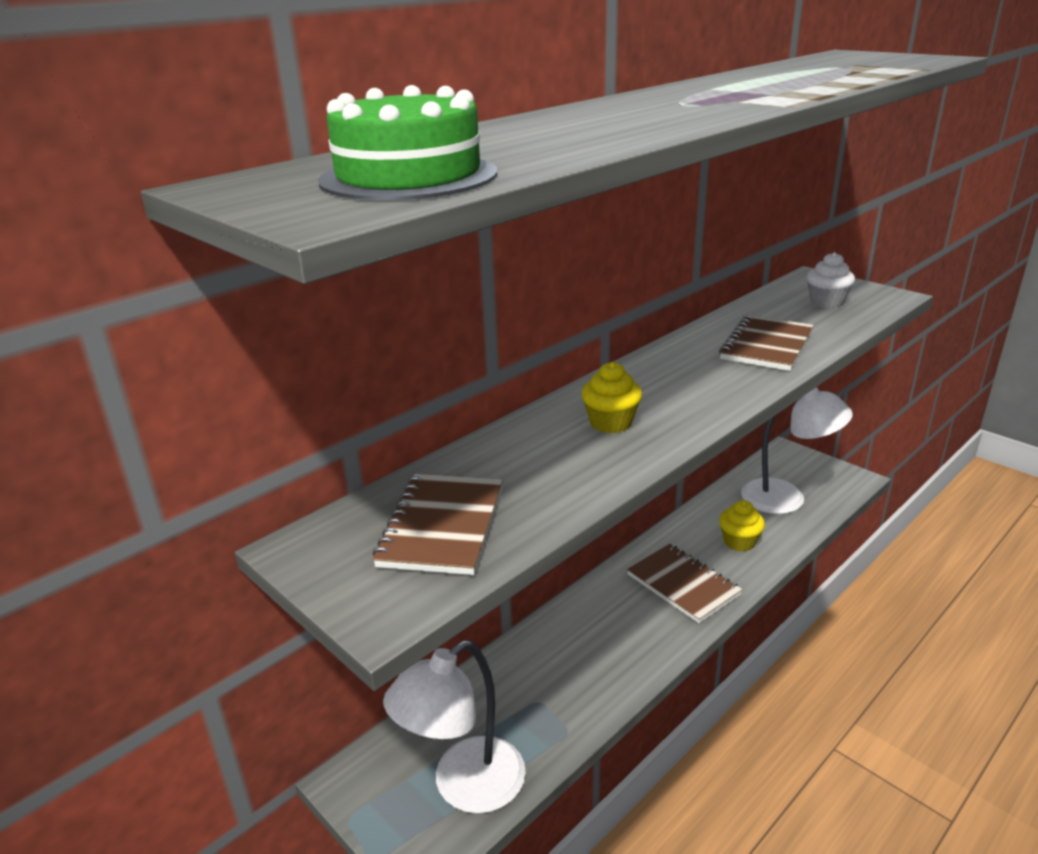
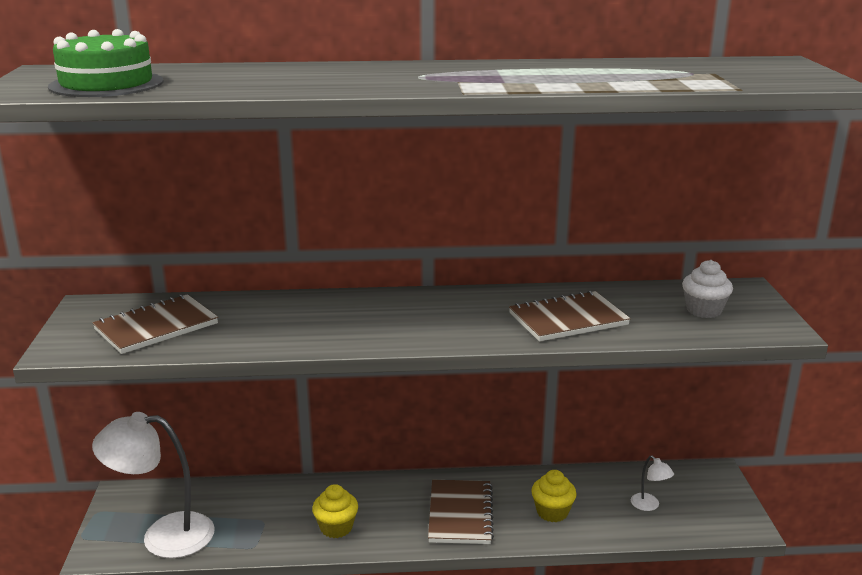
camera: 40 degrees right, 5 degrees down
yellow cupcake [581,362,642,433] -> yellow cupcake moved to [312,484,358,538]
white lamp [741,387,853,514] -> white lamp [631,455,674,511], size x0.43

